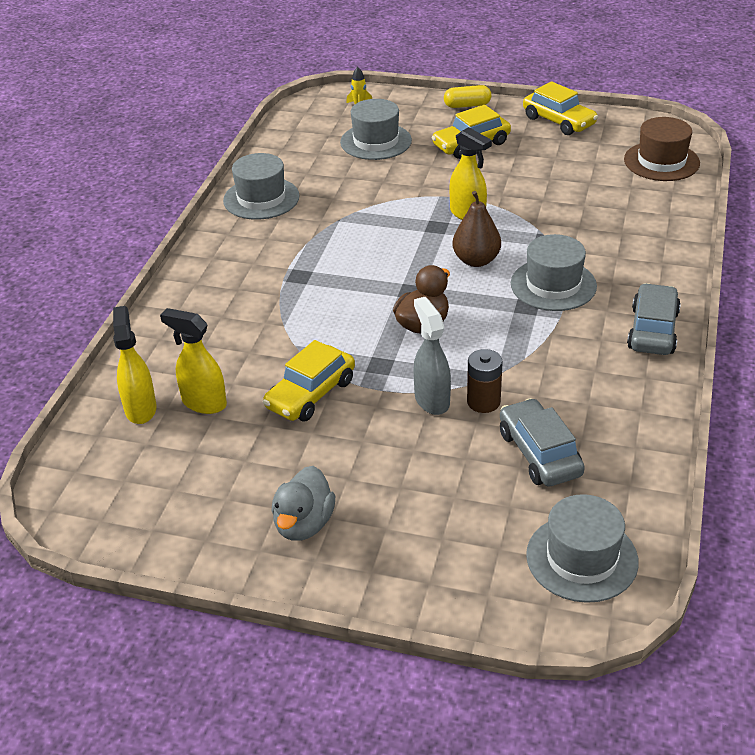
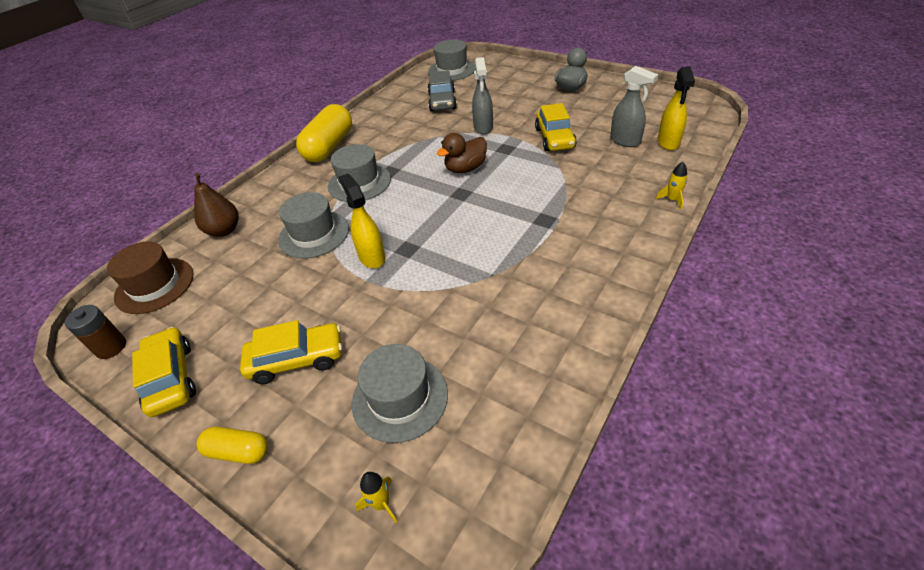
camera: 160 degrees left, 5 degrees up
yellow spray bottle [160,308,227,414] -> grey spray bottle [610,66,658,147]
grey hat [223,153,300,220] -> grey hat moved to [278,192,349,258]
yellow car [263,340,355,421] -> yellow car turned 120 degrees clockwise [535,103,577,151]
brown pear [452,191,501,267] -> brown pear moved to [194,173,239,237]
brown battery [467,349,503,413] -> brown battery moved to [65,305,126,359]
grey car [627,283,681,355] -> yellow capsule [296,104,352,162]
none -> yellow rocket [656,162,687,209]

